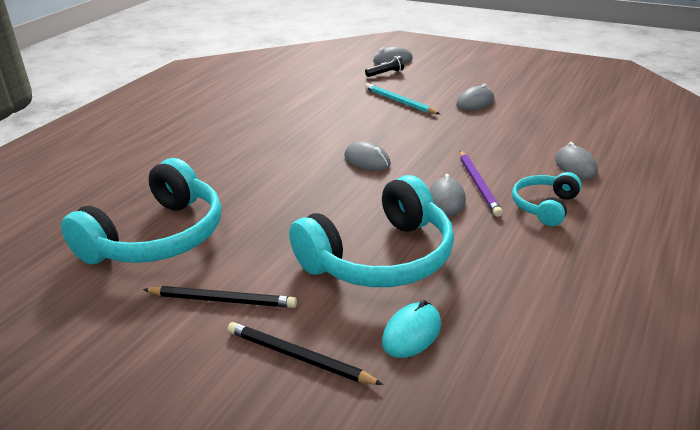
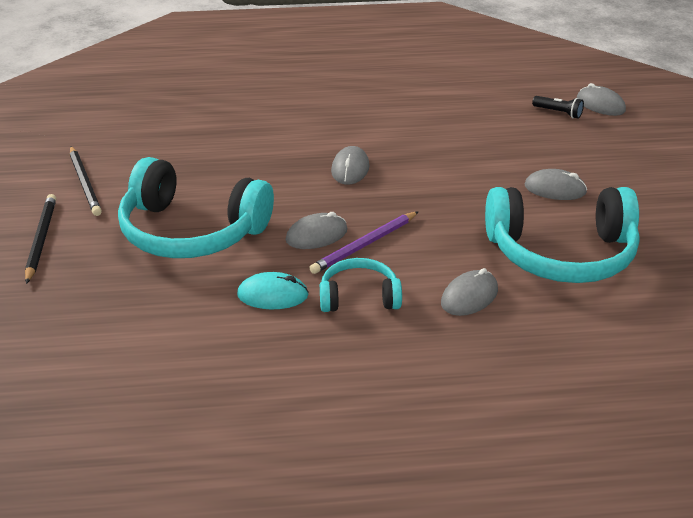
camera: 55 degrees right, 5 degrees up
turquoise headphones [61,158,221,264] -> turquoise headphones moved to [485,187,640,283]
turquoise pencil [365,83,440,114] -> none
turquoise mouse [382,300,441,358] -> turquoise mouse moved to [237,272,309,309]

